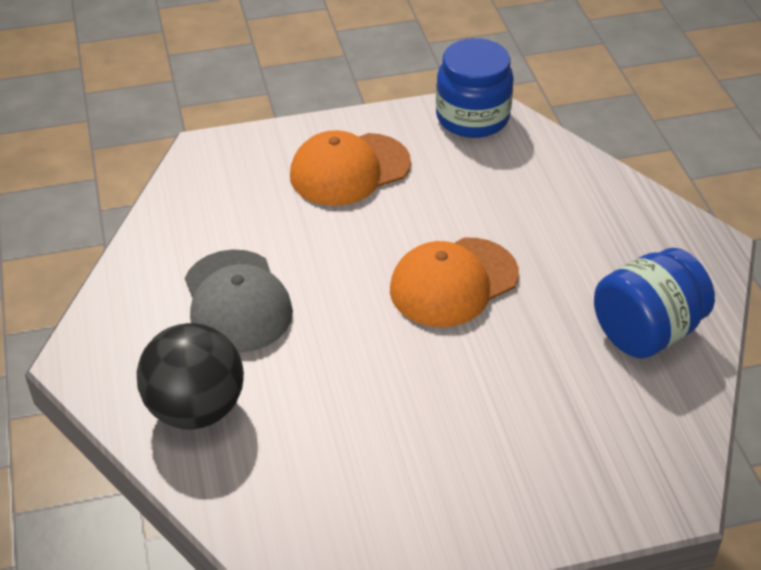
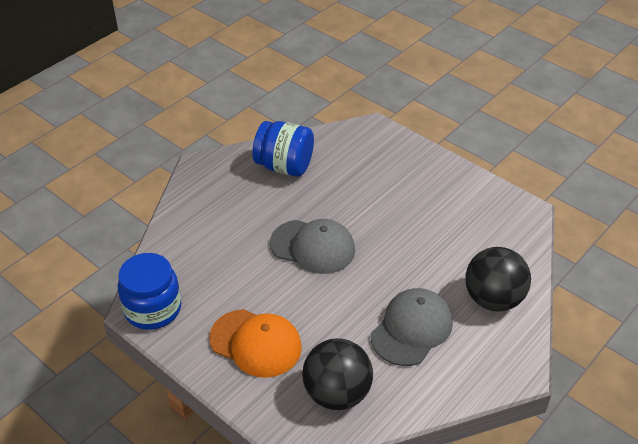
camera: 125 degrees left, 0 degrees up
orange cap [390,238,519,327] -> grey cap [270,219,355,274]
none -> black ball [302,338,373,410]

